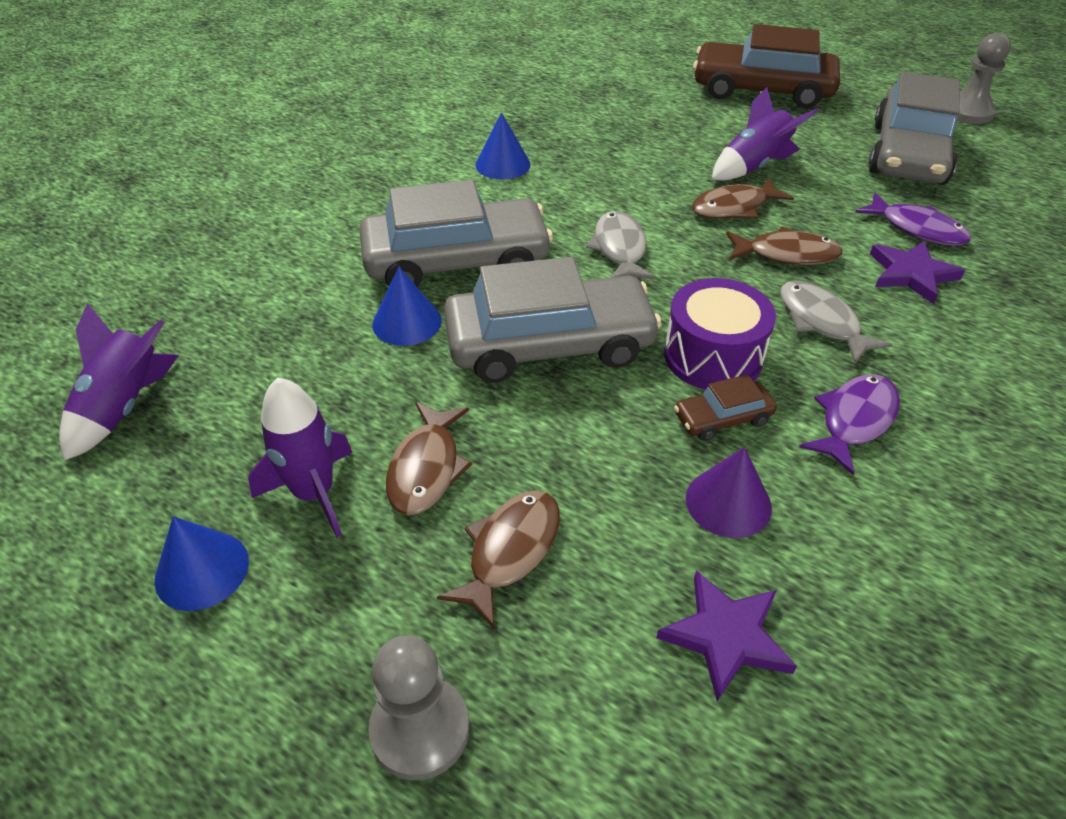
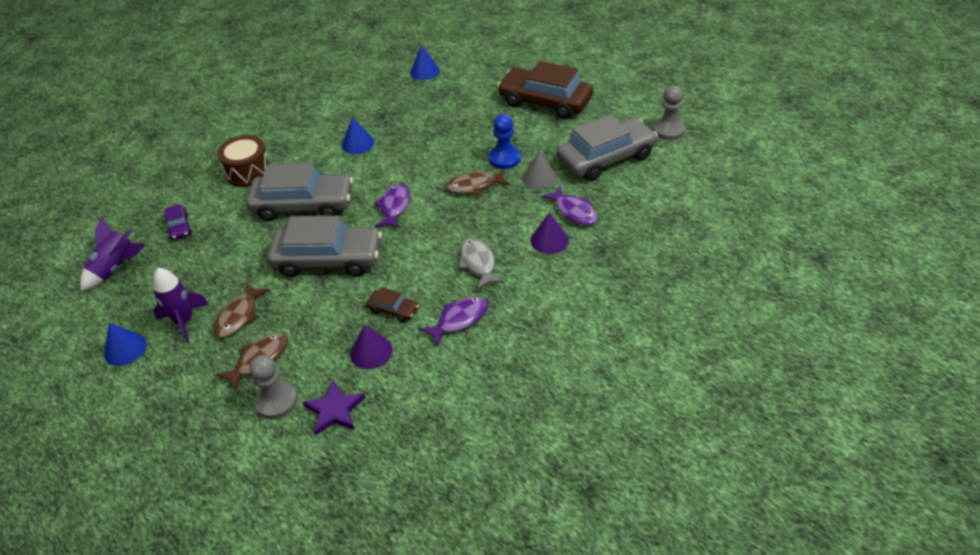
camera: 15 degrees right, 0 degrees up
grey pawn [368,635,470,781] -> grey pawn moved to [249,355,298,419]
blue cone [372,267,442,346] -> blue cone moved to [410,46,440,80]
grey fish [586,211,655,280] -> purple fish [374,183,410,228]
purple drum [664,278,776,390] -> none
brown car [674,374,777,441] -> brown car turned 150 degrees counterclockwise [366,287,419,322]
purple rocket [712,87,820,181] -> blue pawn [489,114,521,169]
brown fish [726,227,843,265] -> none
grey car [869,72,960,185] -> grey car turned 150 degrees counterclockwise [557,114,658,181]
purple star [870,241,965,304] -> purple cone [530,212,568,254]
none -> purple car [164,204,192,240]
none -> brown drum [217,135,270,187]
none -> grey cone [522,150,557,190]

